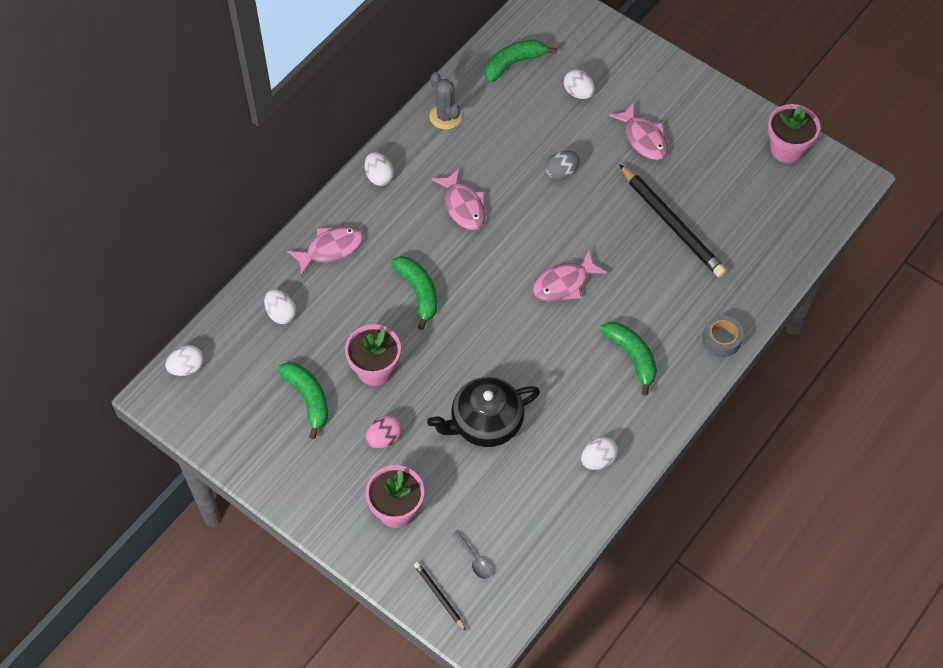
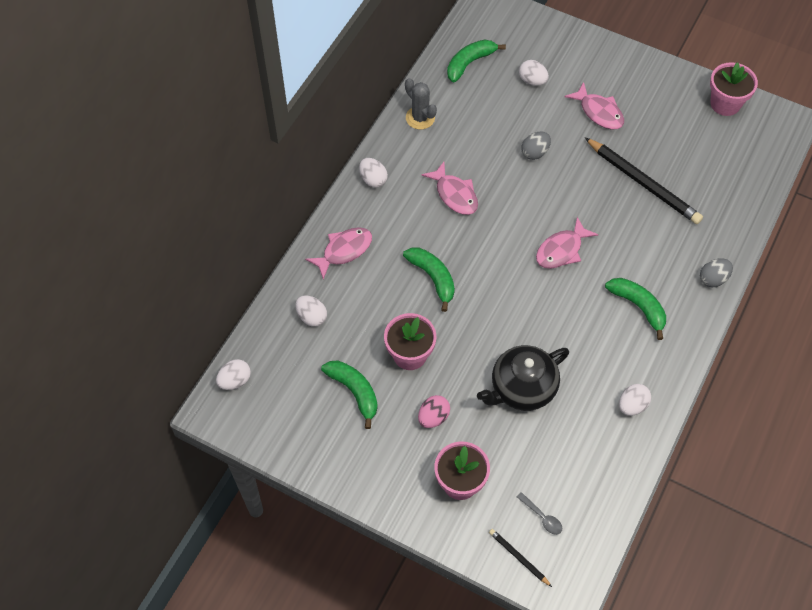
camera: 10 degrees left, 0 degrees up
grey tape [702,315,744,357] -> grey egg [700,259,733,287]

